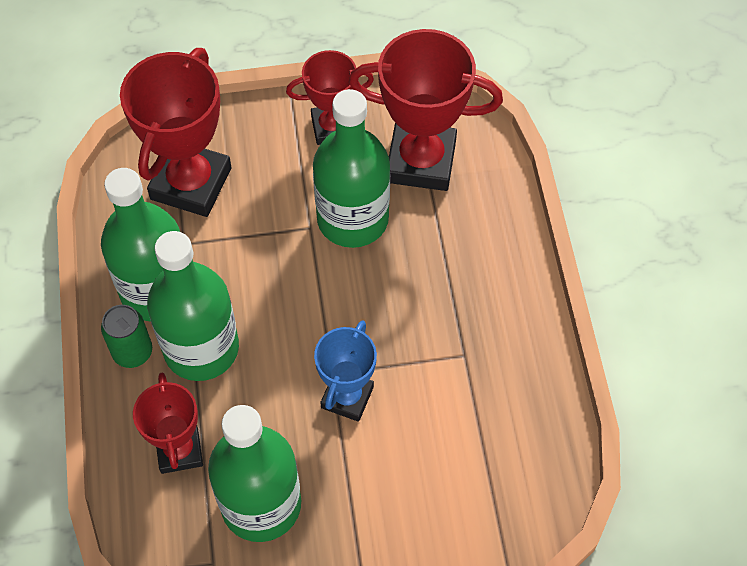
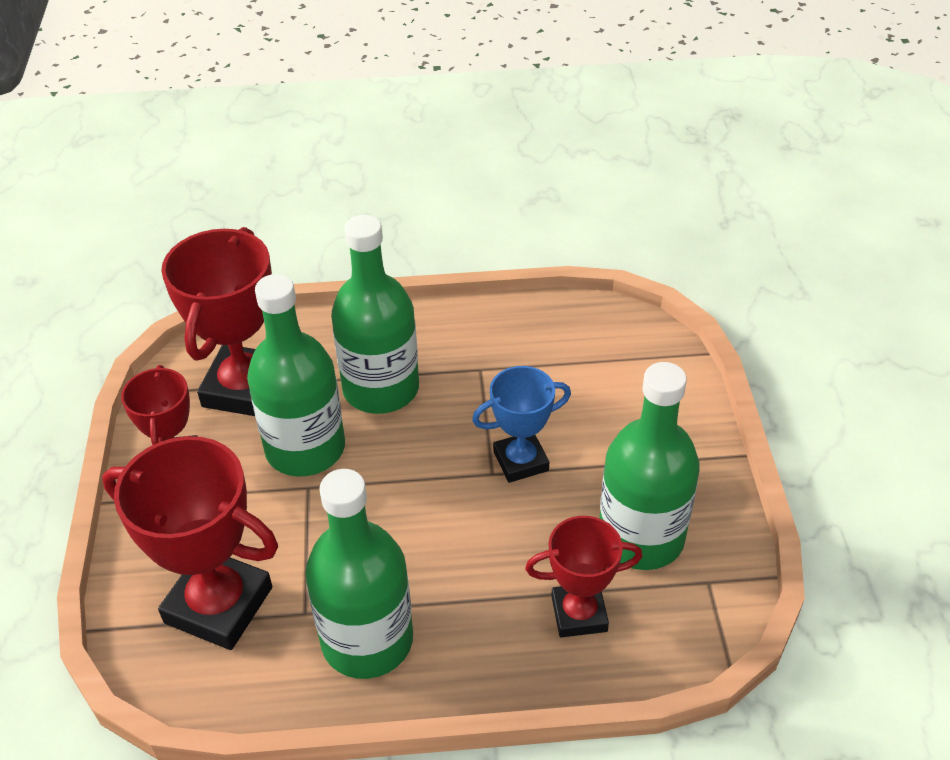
camera: 85 degrees left, 15 degrees down
green can [101,305,152,368] -> none
green bottle [147,231,239,381] -> green bottle moved to [331,215,419,414]
blue trophy [314,320,377,422] -> blue trophy turned 45 degrees counterclockwise [472,366,571,483]

